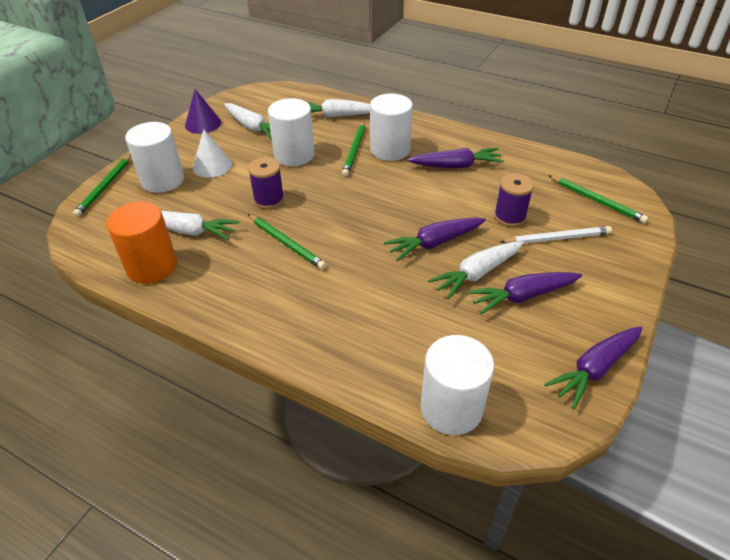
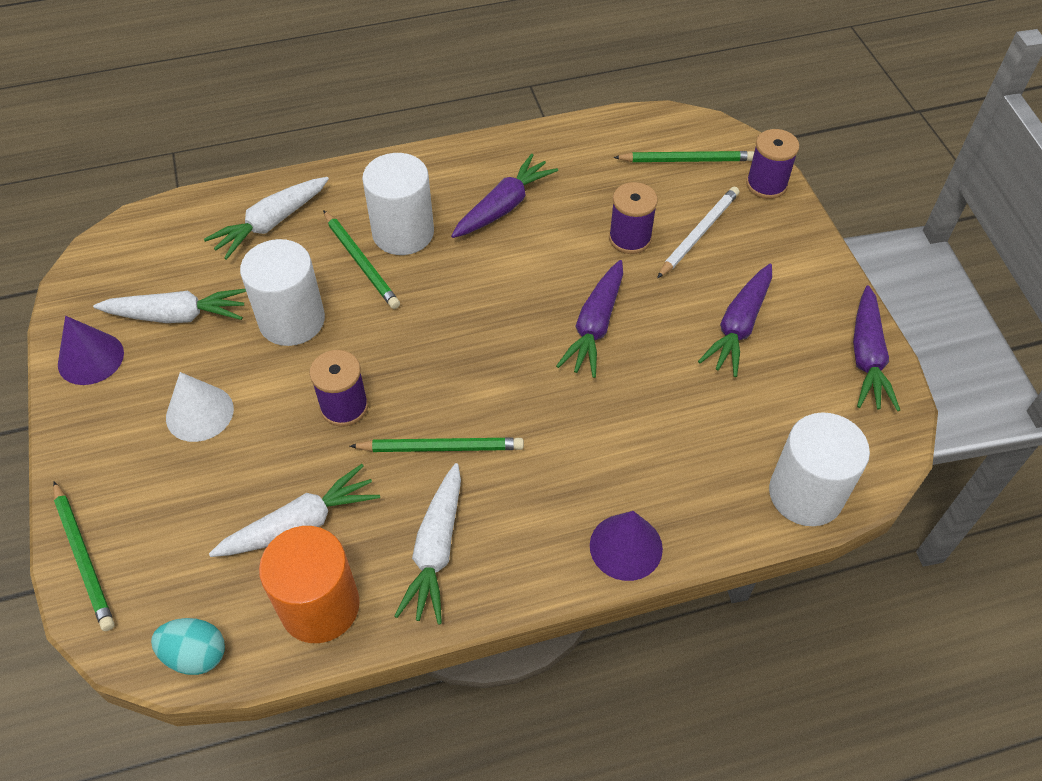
camera: 45 degrees left, 10 degrees up
white cylinder [125,122,184,193] -> none
white carrot [428,241,524,299] -> white carrot moved to [394,463,461,625]
none -> turquoise egg [151,618,225,675]
none -> purple cone [590,511,663,581]
none -> purple spool [746,129,799,199]

